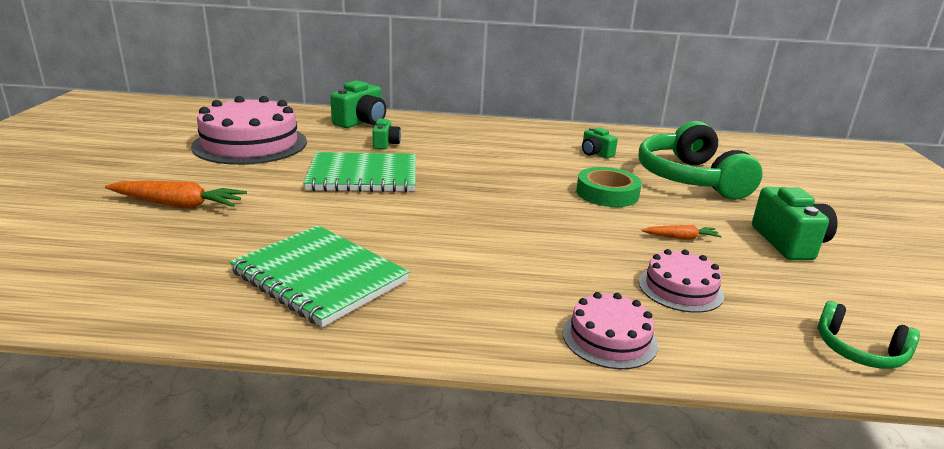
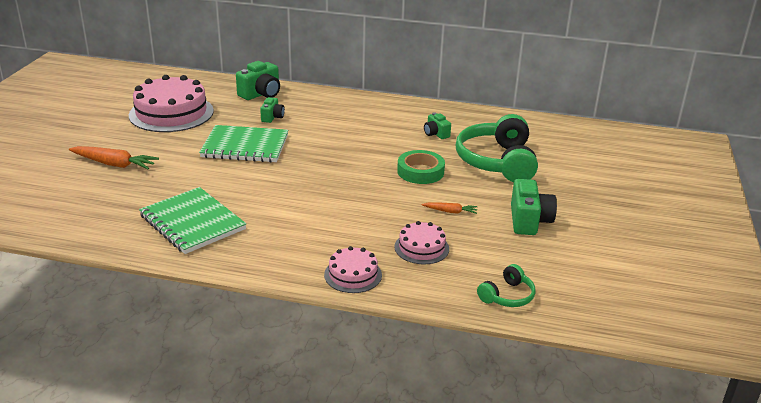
camera: 10 degrees right, 5 degrees up
green headphones [817,301,920,369] -> green headphones turned 90 degrees counterclockwise [477,264,535,307]

